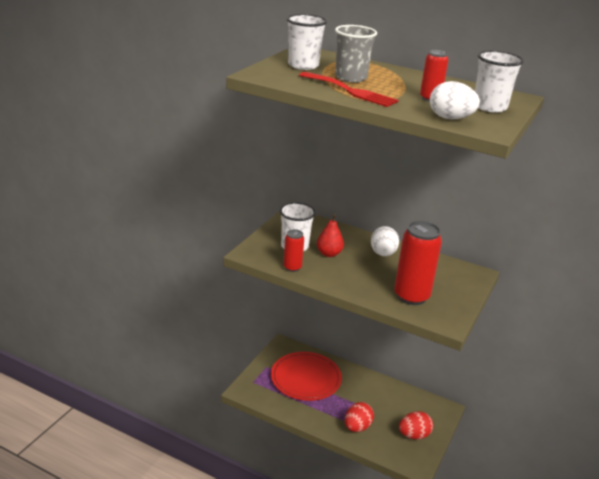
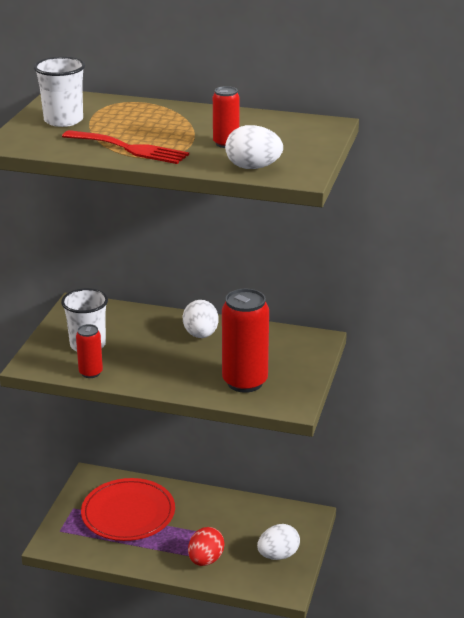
camera: 10 degrees left, 0 degrees up
red pear [317,214,344,257] -> none
grey cup [335,25,377,83] -> none
red egg [399,411,433,439] -> white egg [257,524,300,560]
white cup [475,51,524,113] -> none

